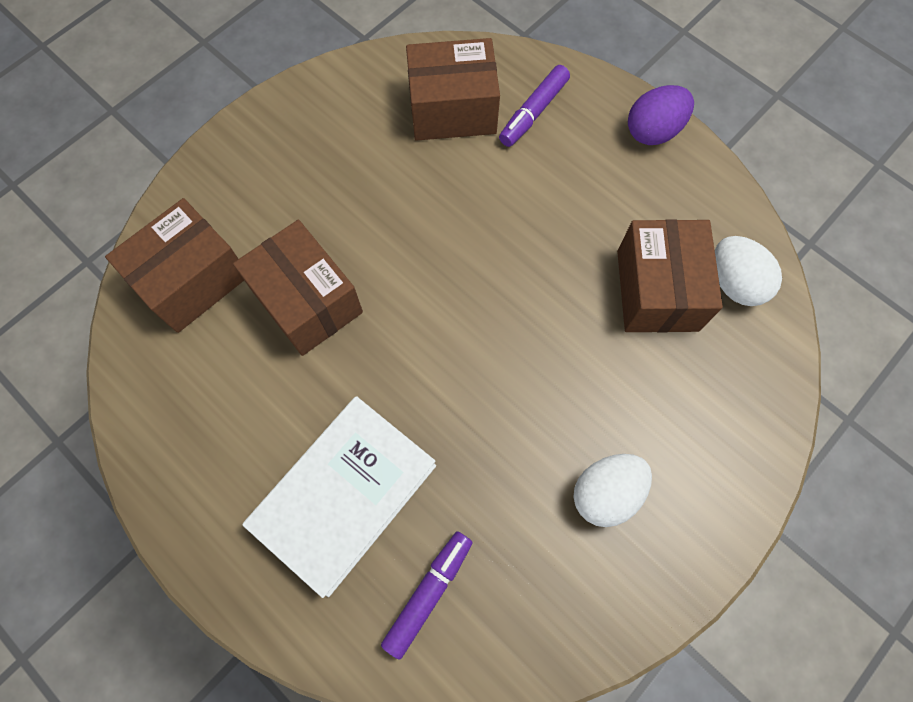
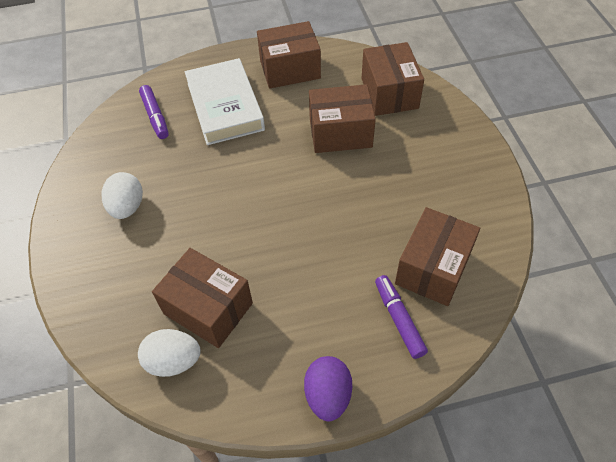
camera: 125 degrees right, 15 degrees down
none -> brown box [257,21,321,89]

